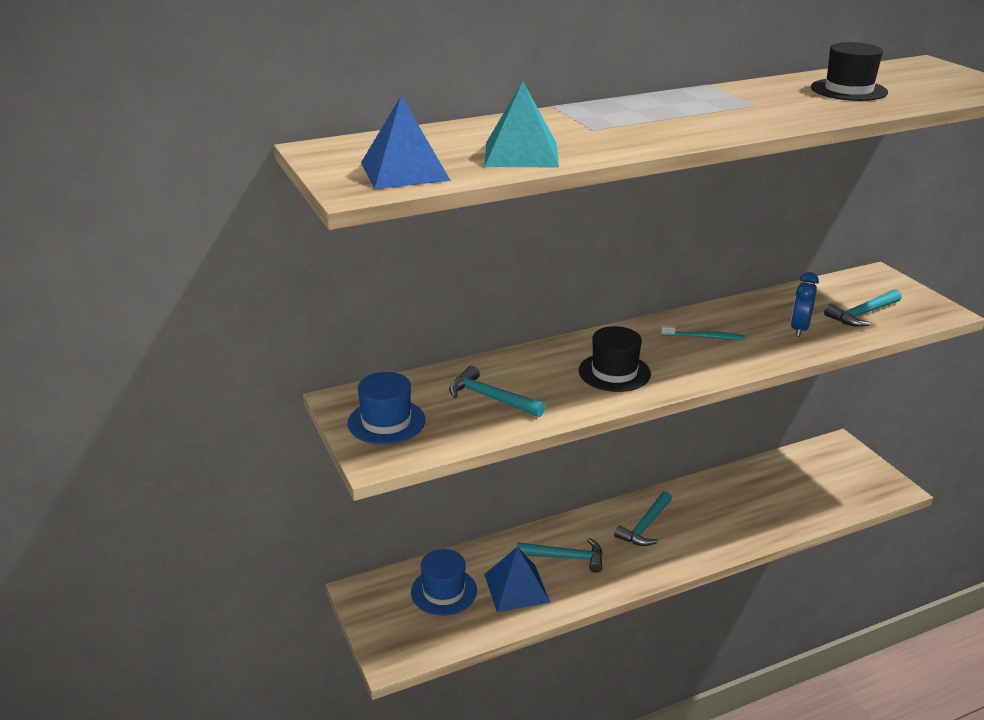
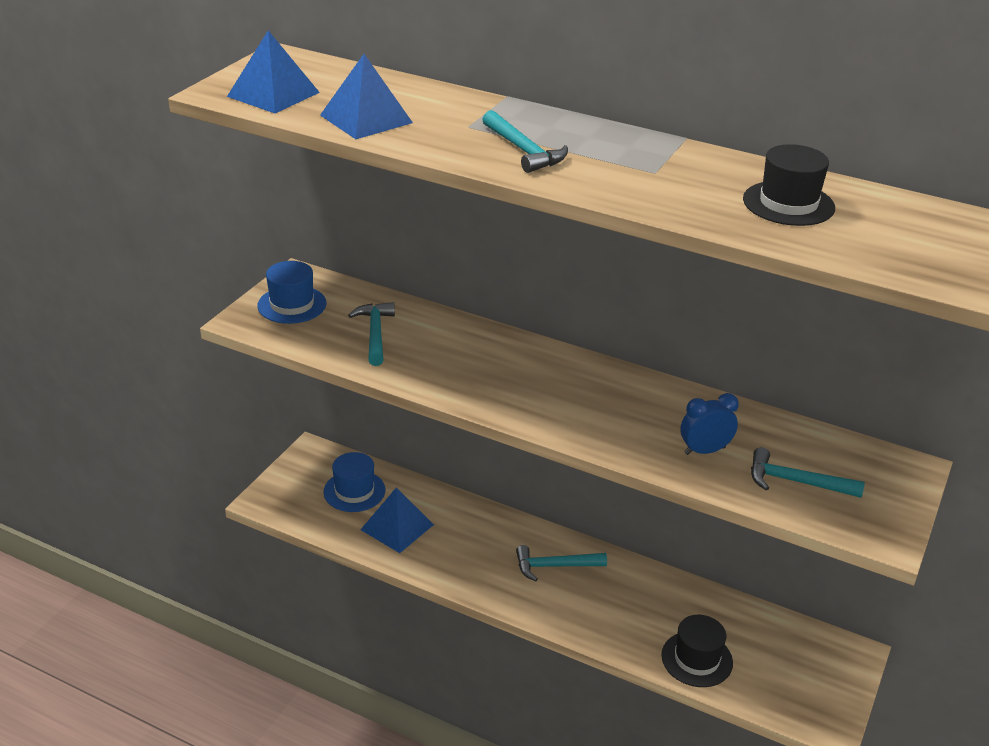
camera: 50 degrees right, 5 degrees up
turquoise pyramid [484,81,559,168] -> blue pyramid [320,54,413,139]
turquoise hammer [517,538,603,573] -> turquoise hammer moved to [482,110,568,173]
black hat [579,326,651,392] -> black hat moved to [661,615,733,687]
turquoise toothbrush [661,325,745,340] -> none

